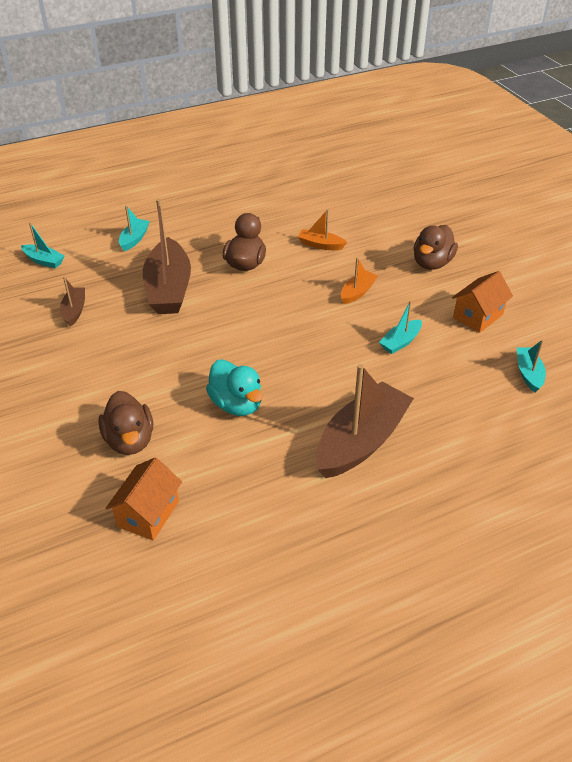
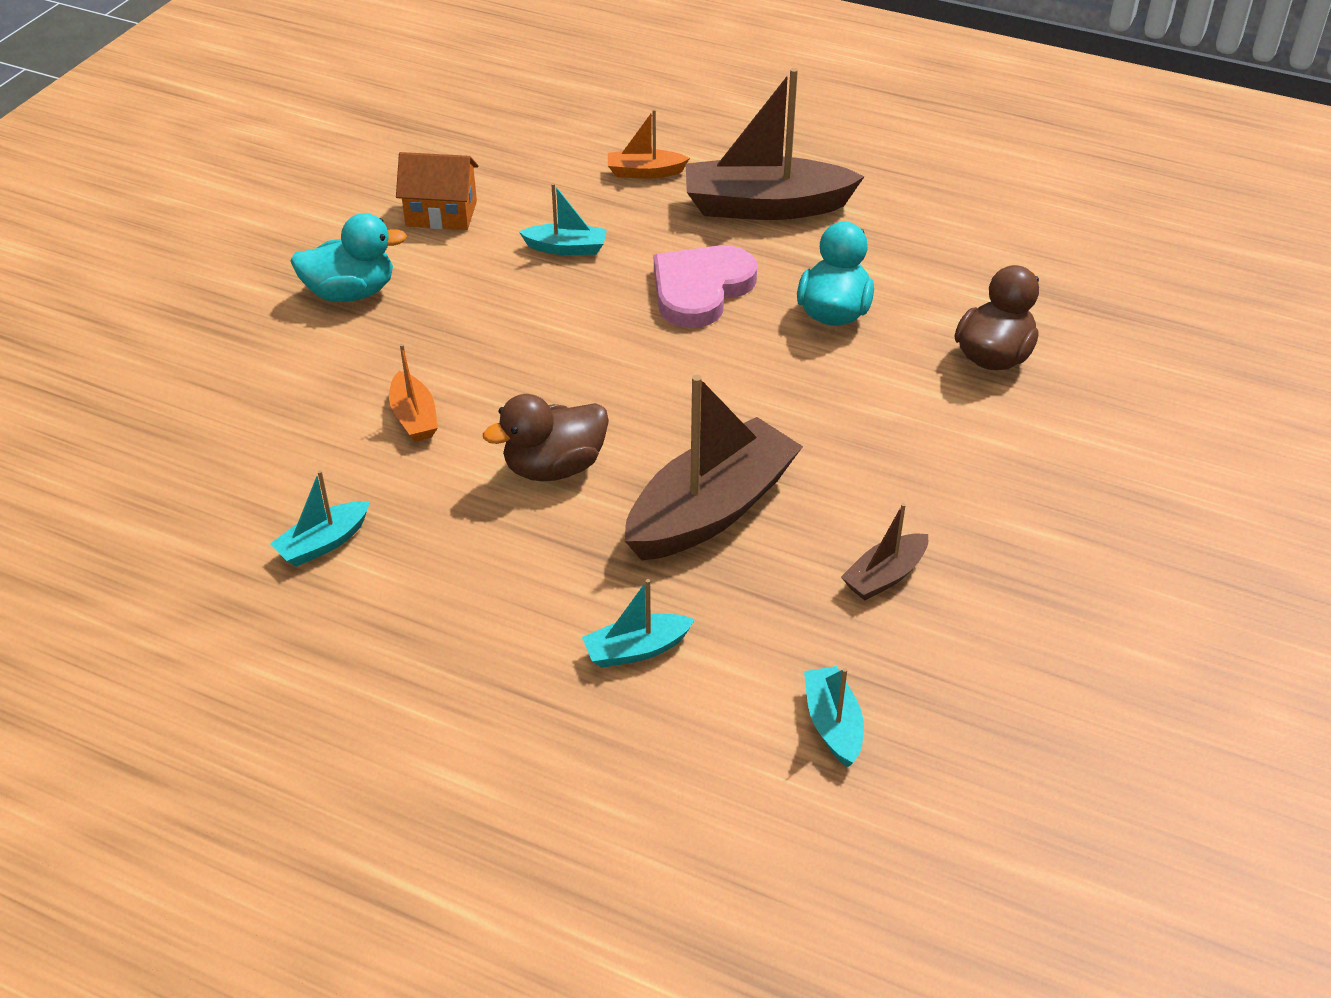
camera: 130 degrees left, 0 degrees up
orange house [106,457,182,541] -> none
orange boat [341,257,378,304] -> orange boat moved to [608,109,690,179]
brown duck [414,225,458,270] -> turquoise duck [290,213,407,302]
turquoise boat [517,340,546,393] -> turquoise boat moved to [270,470,370,567]
none -> pink heart [654,245,757,328]

